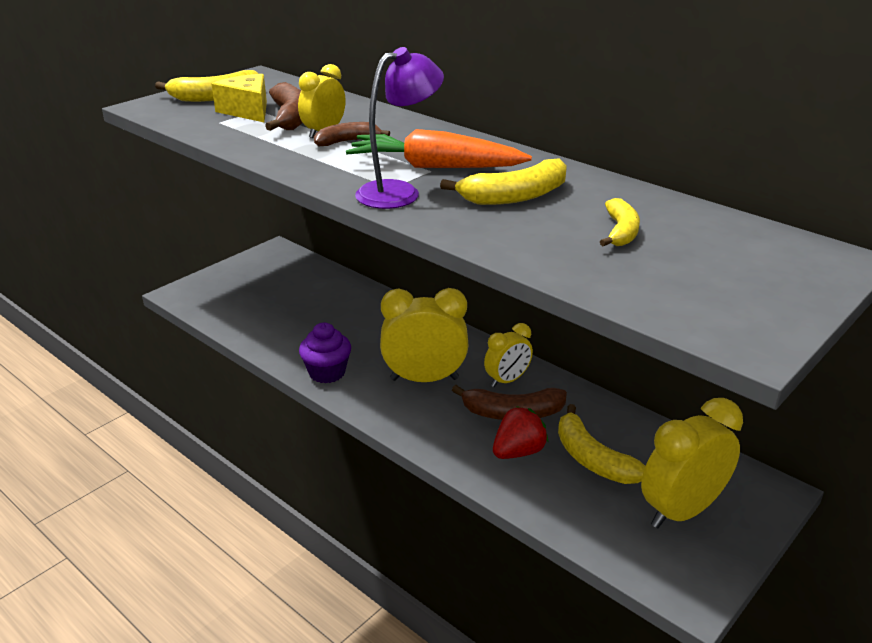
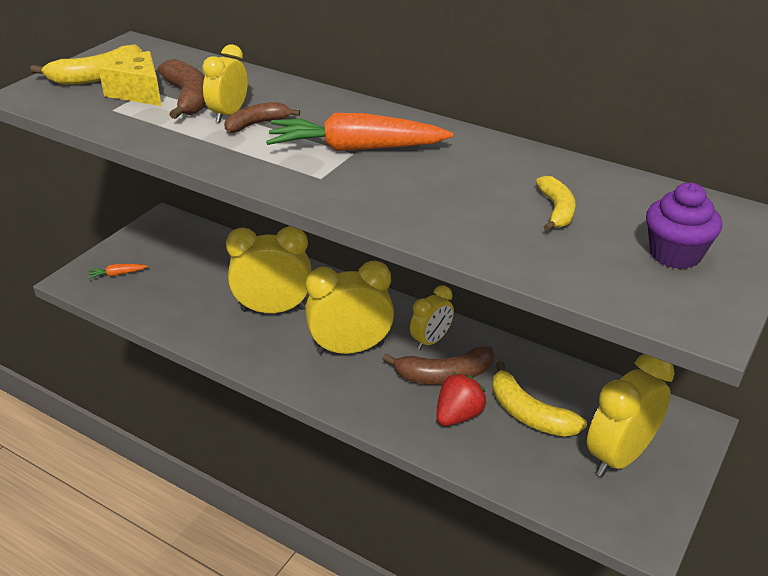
camera: 10 degrees left, 5 degrees up
purple cupcake [299,323,351,383] -> purple cupcake moved to [646,183,722,269]
purple lamp [355,47,444,209] -> none
yellow banana [440,158,567,205] -> none
none -> orange carrot [88,264,148,279]
none -> yellow clock [226,226,311,313]

